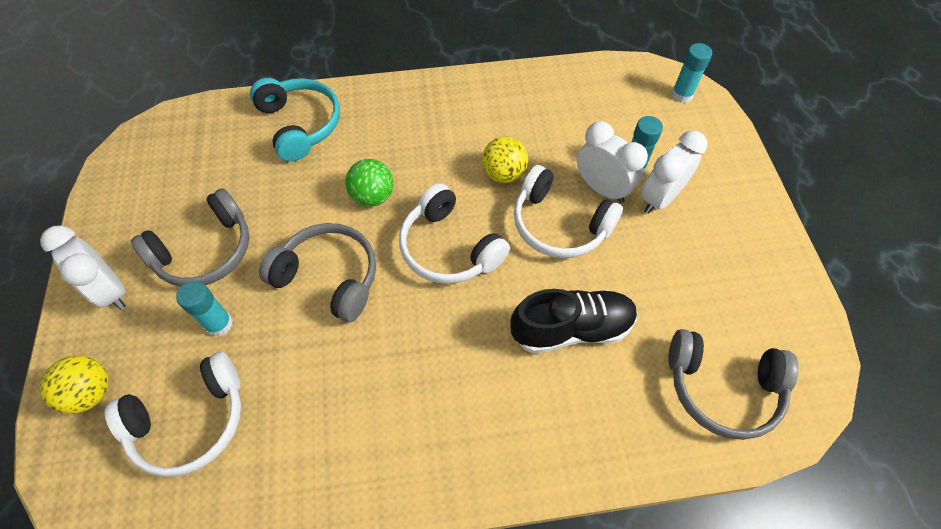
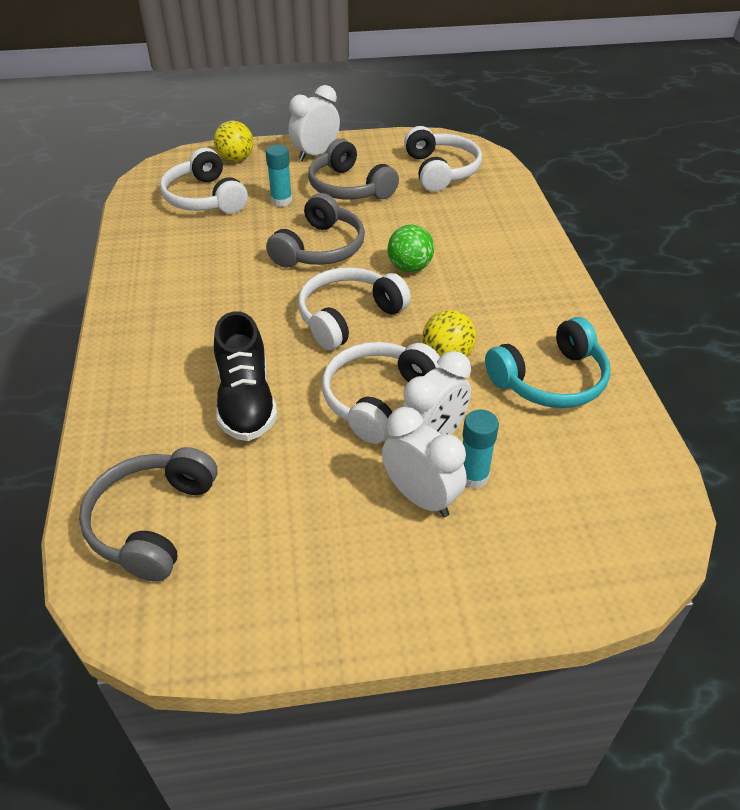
camera: 90 degrees right, 15 degrees down
turquoise headphones [250,78,340,162] -> turquoise headphones moved to [485,317,610,408]
turquoise glue stick [672,43,712,103] -> none
none -> white headphones [404,126,482,192]

